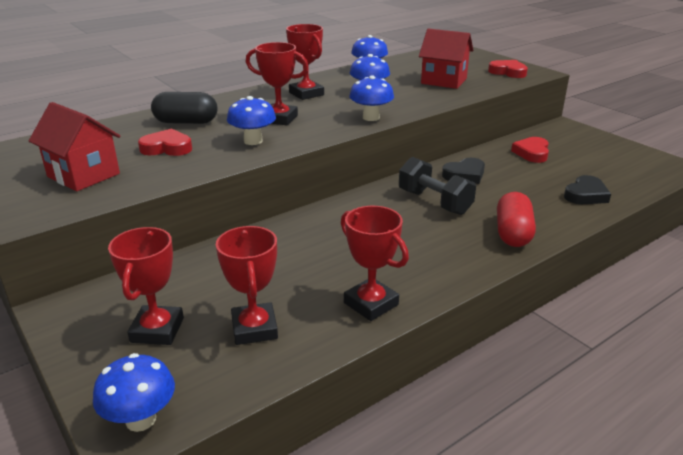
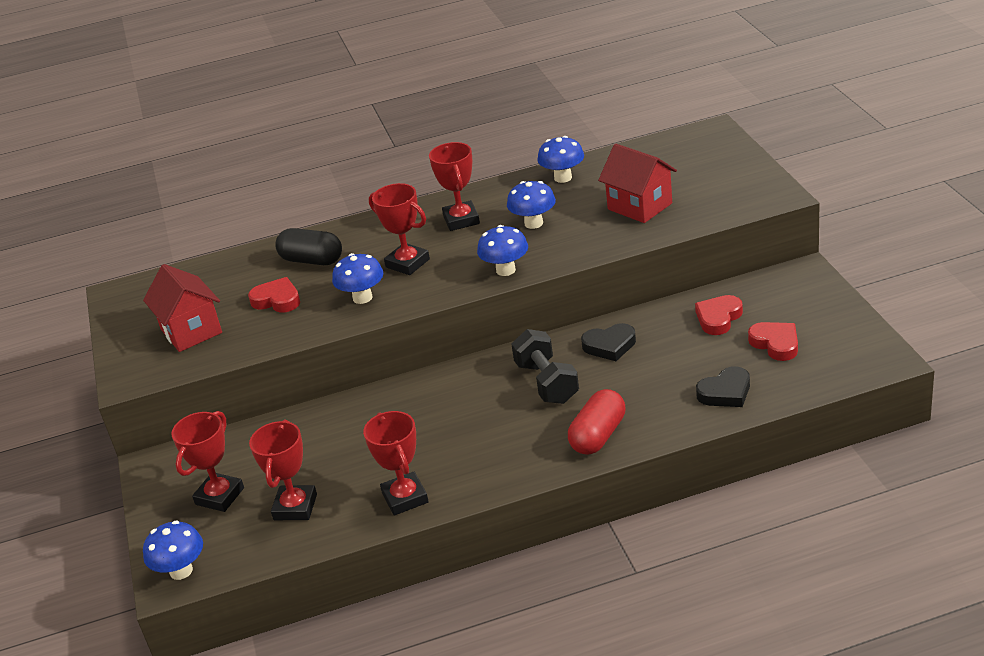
camera: 25 degrees right, 5 degrees up
red heart [488,60,528,78] -> red heart moved to [748,322,798,361]

